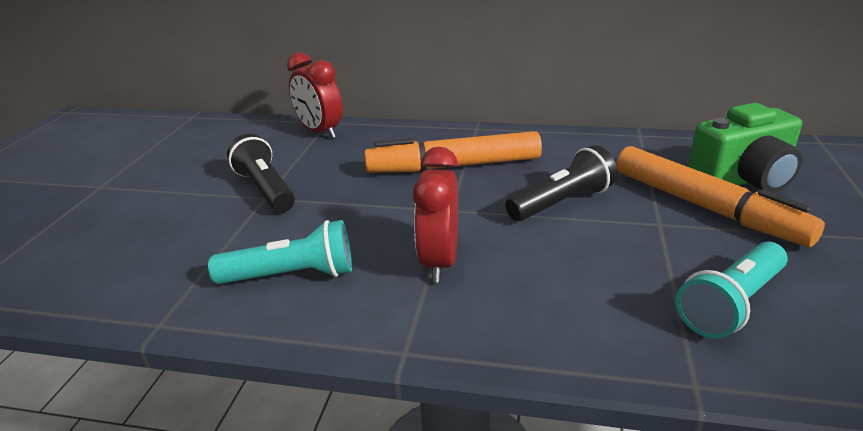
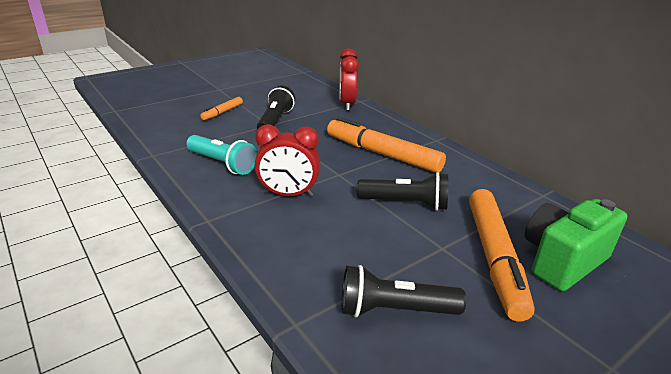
camera: 40 degrees right, 0 degrees up
red clock [413,147,458,282] -> red clock turned 135 degrees counterclockwise [255,124,320,196]
turquoise flashlight [676,241,788,339] -> black flashlight [341,265,466,317]
green camera [688,103,802,193] -> green camera turned 120 degrees clockwise [525,199,627,291]
none -> orange marker [200,97,243,120]

